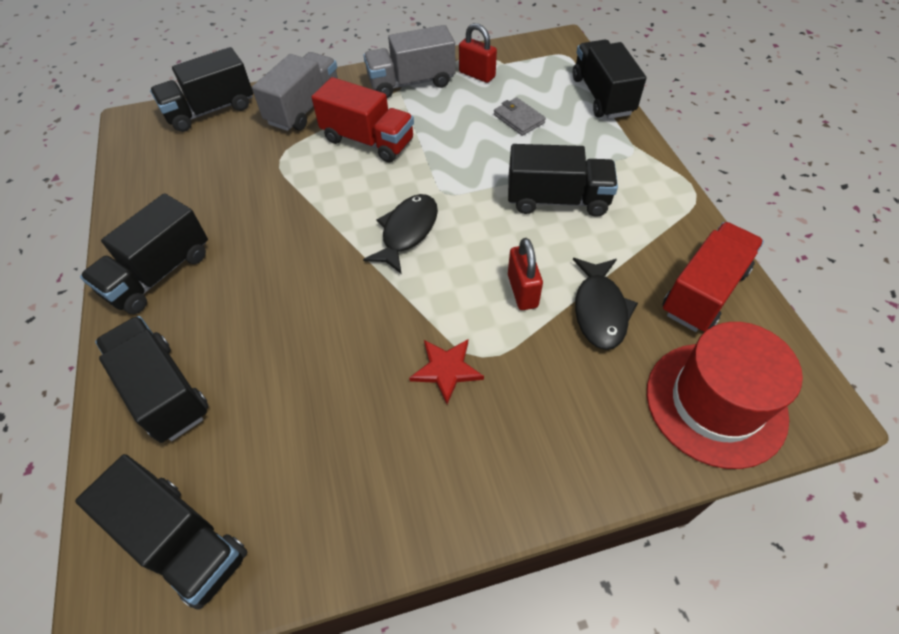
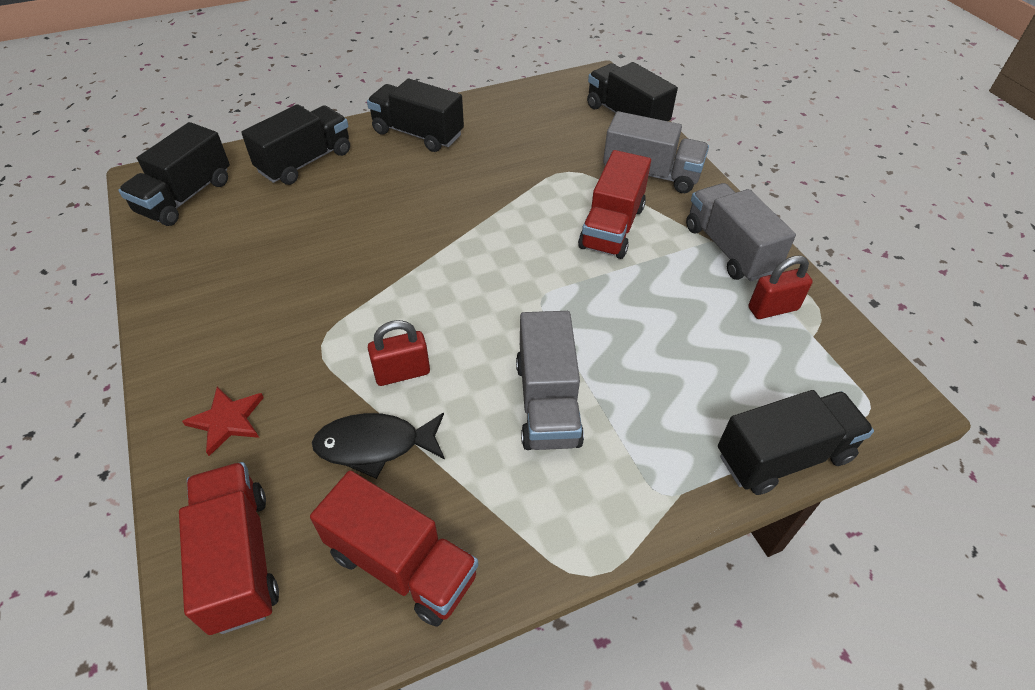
camera: 80 degrees right, 5 degrees down
black fish [363,194,438,274] -> none
red star [409,339,484,404] -> red star moved to [182,387,264,456]
red padlock [459,23,497,83] -> red padlock turned 45 degrees clockwise [748,255,813,319]
grey wallet [494,97,546,136] -> none
black truck [508,144,618,217] -> grey truck [516,311,584,450]
red hat [647,322,803,469] -> red truck [179,462,279,635]

